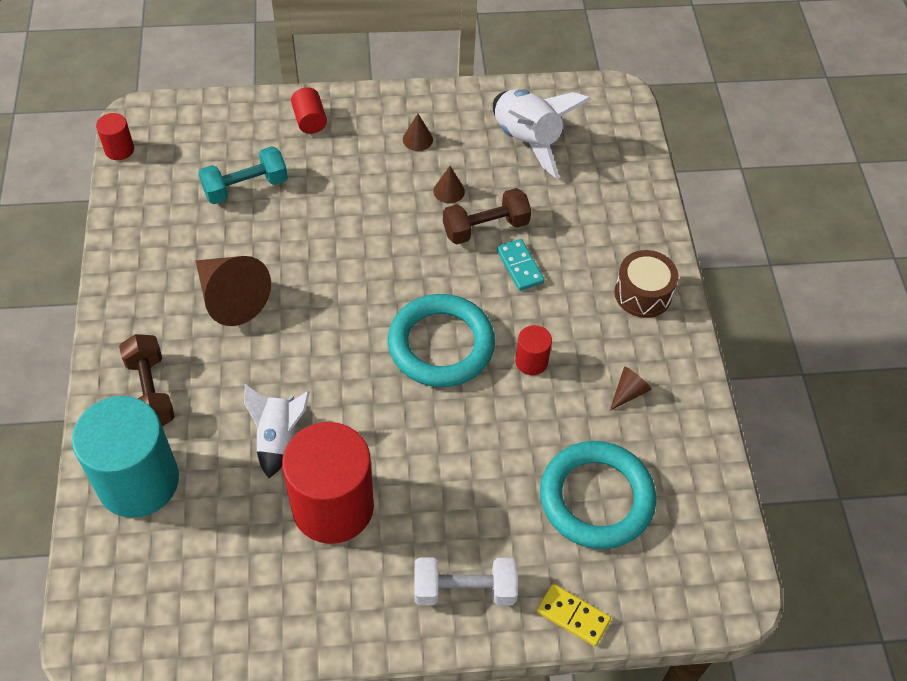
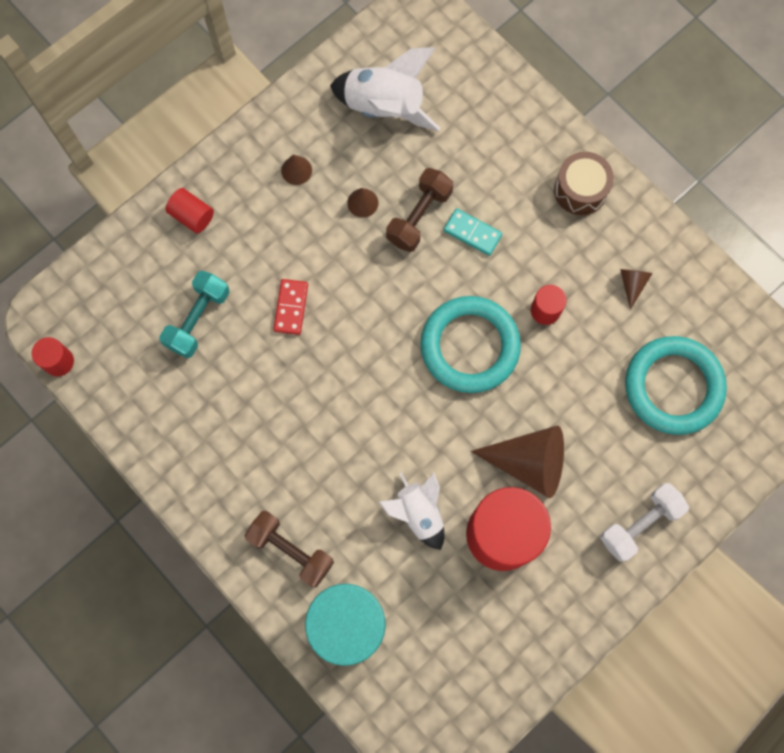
camera: 35 degrees left, 20 degrees up
brown cone [196,256,271,326] -> brown cone moved to [471,426,564,498]
yellow domino [537,584,611,646] -> none
none -> red domino [274,279,308,335]

